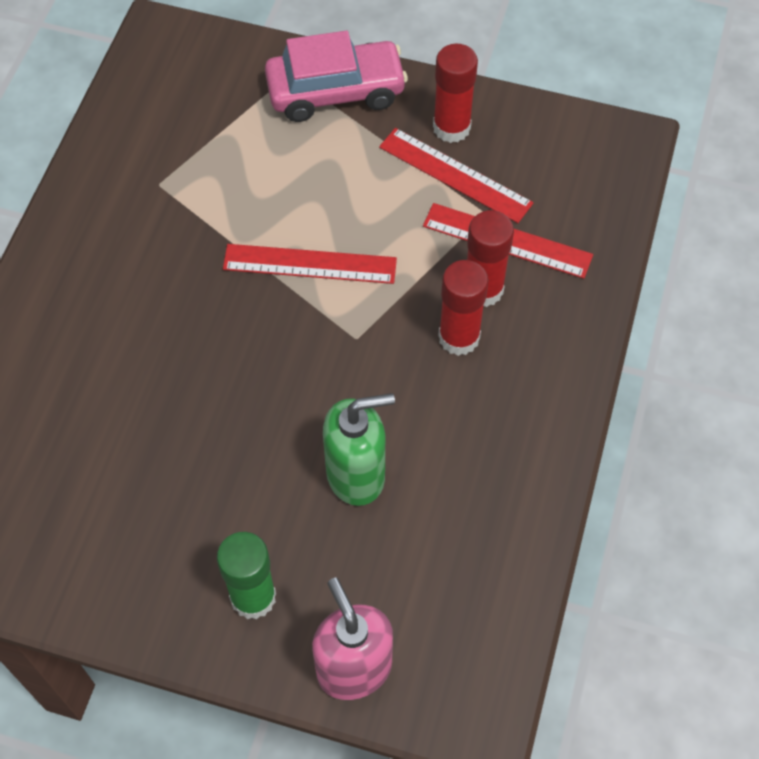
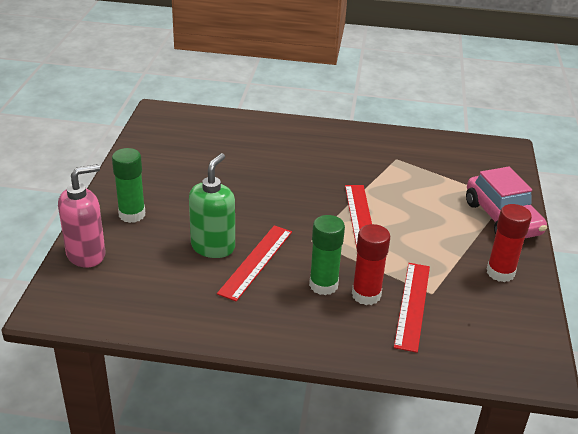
camera: 80 degrees right, 25 degrees down
green soap dispenser [323,393,395,506] -> green soap dispenser turned 135 degrees counterclockwise [189,153,235,258]
red ruler [379,128,534,223] -> red ruler moved to [217,225,292,302]
red glue stick [438,260,488,356] -> green glue stick [309,215,345,295]

